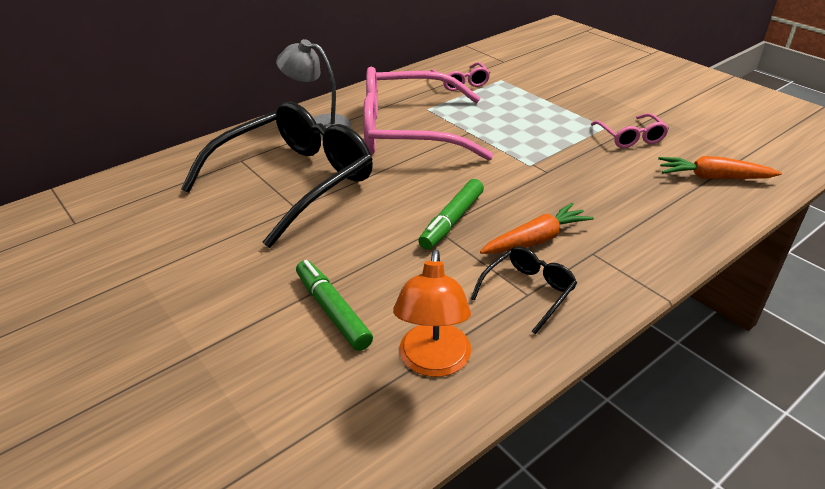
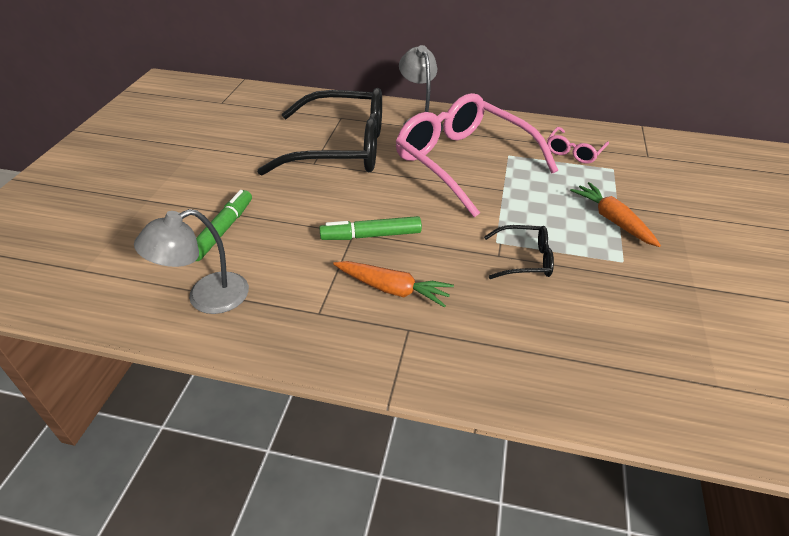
camera: 50 degrees right, 5 degrees up
orange lamp [393,249,471,377] -> grey lamp [134,209,249,314]
black glasses [471,246,577,334] -> black glasses moved to [484,225,554,279]
pink glasses [591,113,669,148] -> none
orange carrot [658,156,782,179] -> orange carrot moved to [570,182,661,247]

